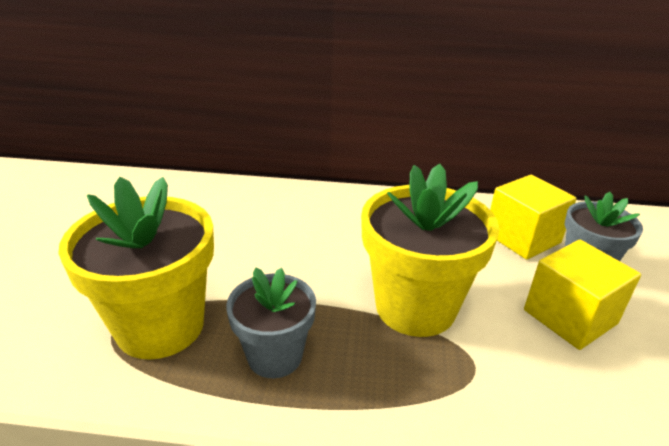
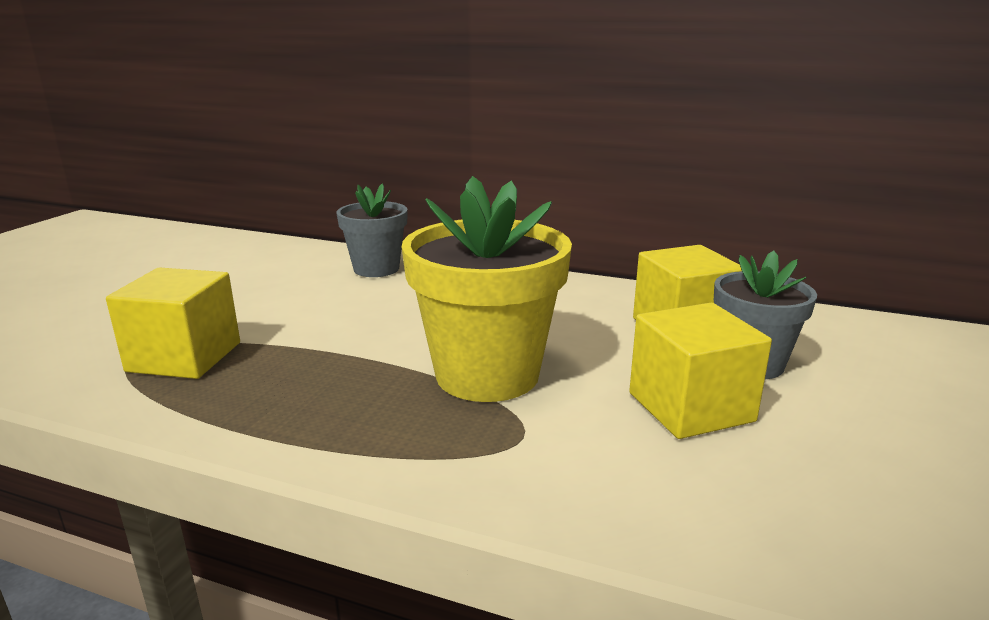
camera: 15 degrees right, 10 degrees down
yellow flower pot [58,177,214,360] -> yellow cube [106,267,240,379]
grey flower pot [226,267,316,378] -> grey flower pot moved to [337,184,408,277]

